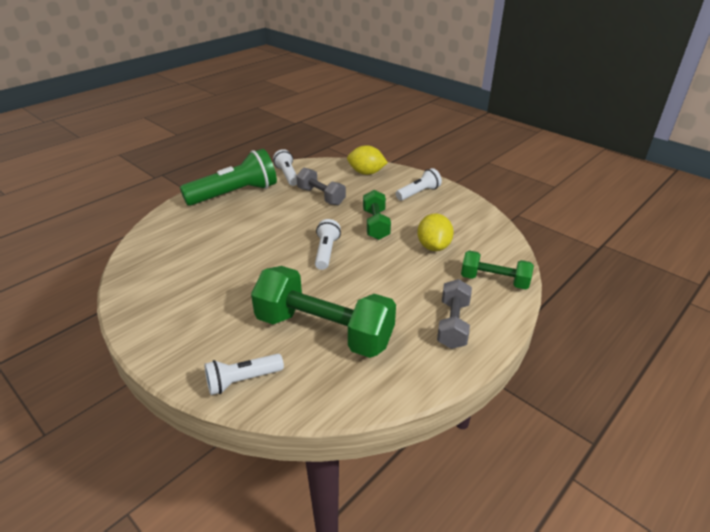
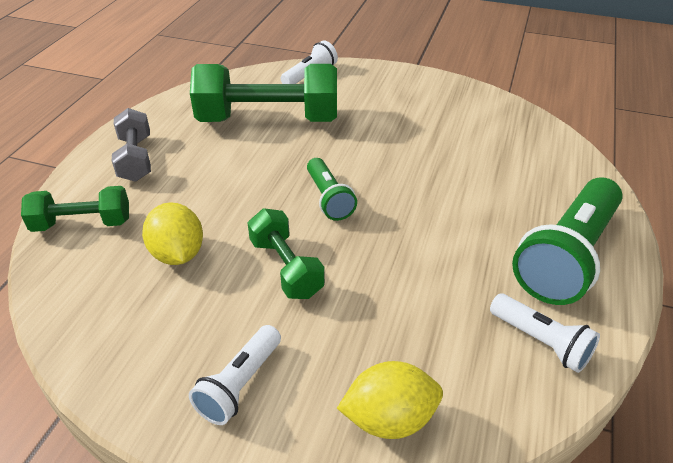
camera: 155 degrees right, 5 degrees up
grey dumbbell [296,168,346,205] -> none
white flashlight [315,219,341,270] -> green flashlight [307,158,357,221]

